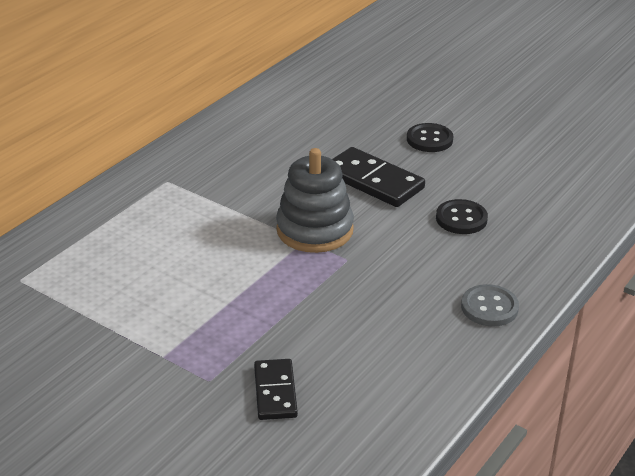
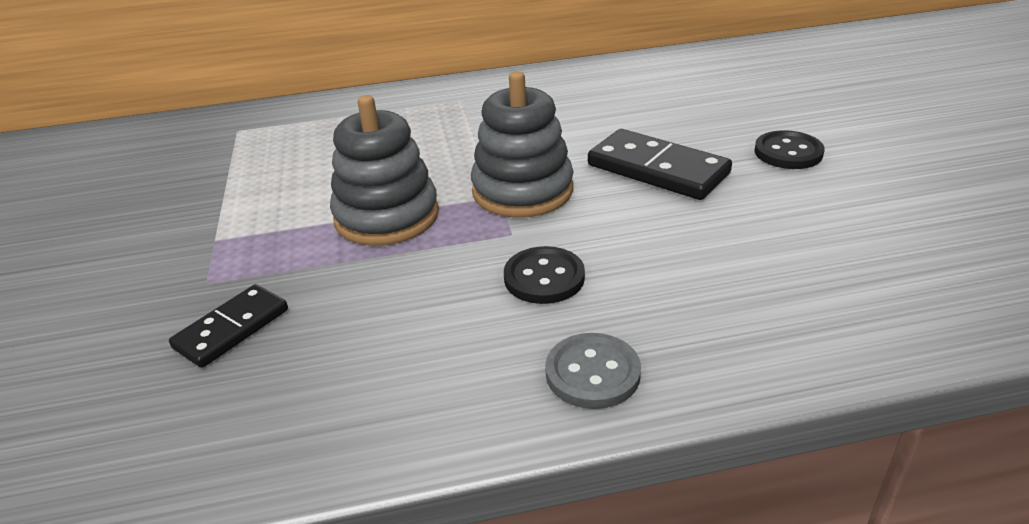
camera: 45 degrees right, 0 degrees up
black domino [332,147,425,207] -> black domino turned 45 degrees counterclockwise [588,129,732,200]
black button [436,199,488,234] -> black button moved to [504,246,585,304]
none -> grey stacking toy [330,95,439,246]

